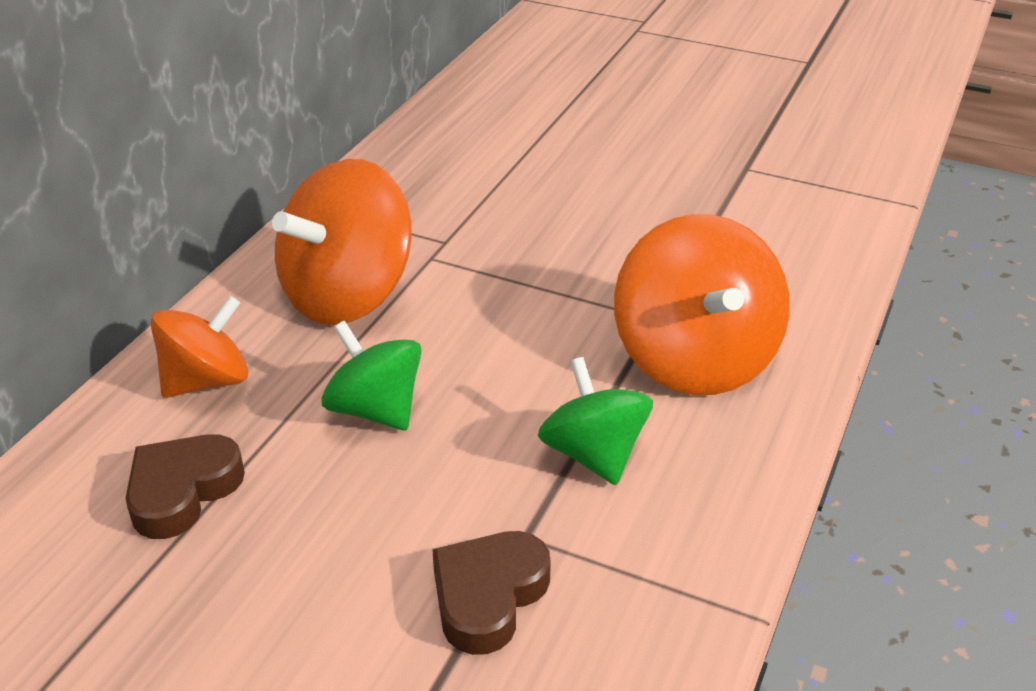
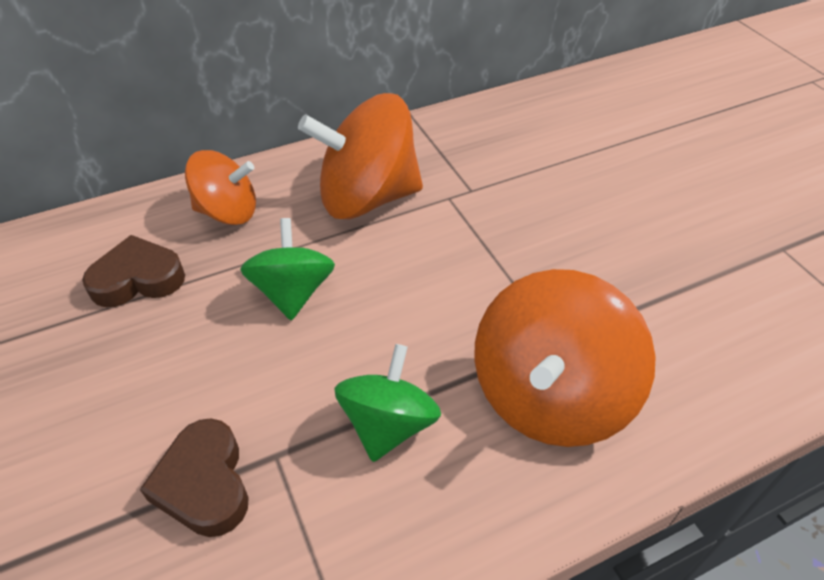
camera: 40 degrees right, 10 degrees up
brown heart [432,531,551,655] -> brown heart turned 90 degrees counterclockwise [140,418,249,537]

